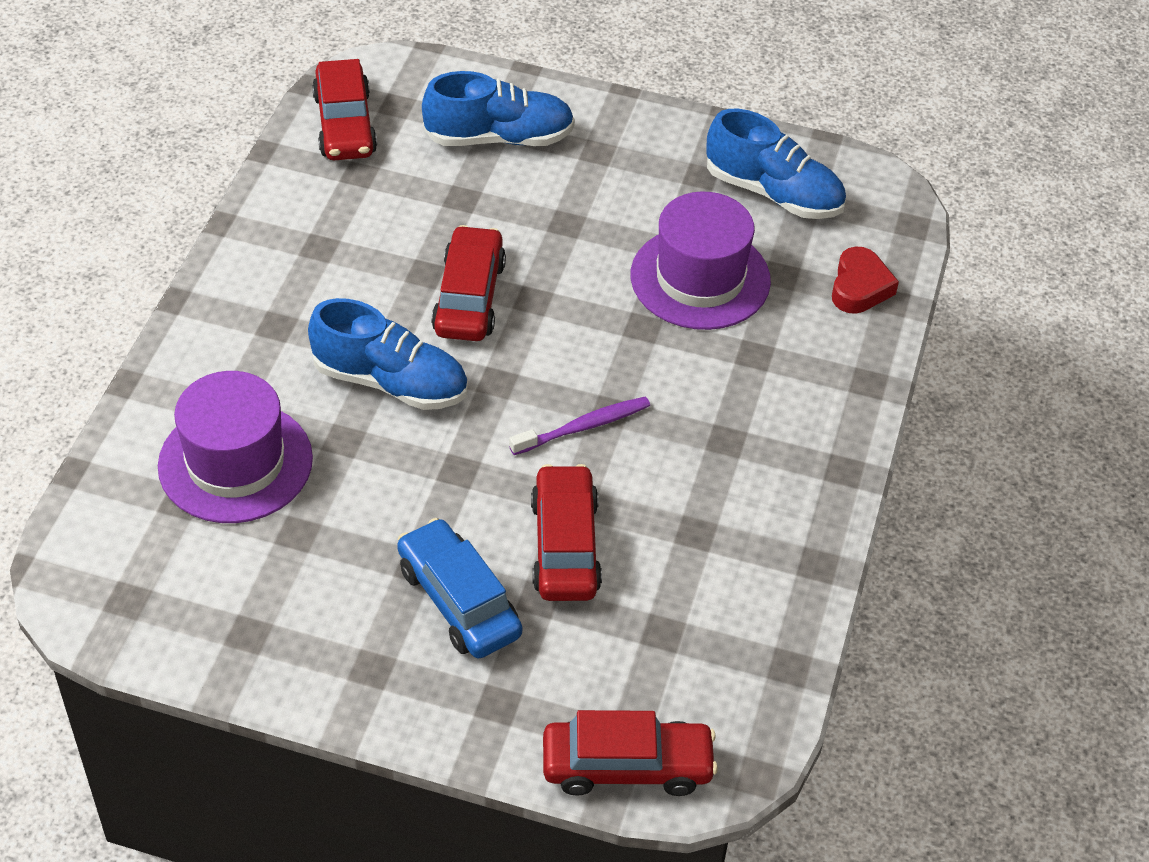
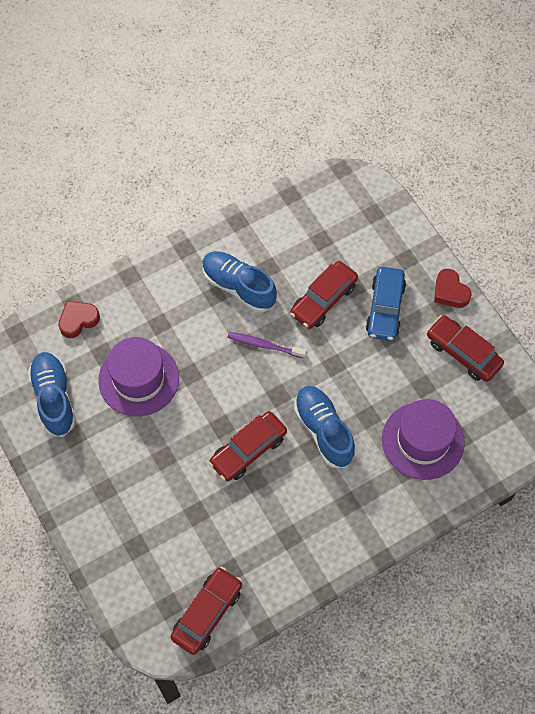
camera: 135 degrees left, 15 degrees up
blue shoe [422,71,575,146] -> blue shoe moved to [202,251,277,313]
red car [543,710,718,796] -> red car moved to [427,315,504,382]
none -> red heart [434,269,471,308]

